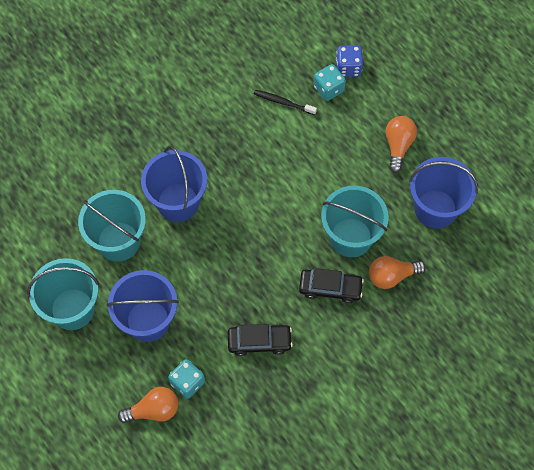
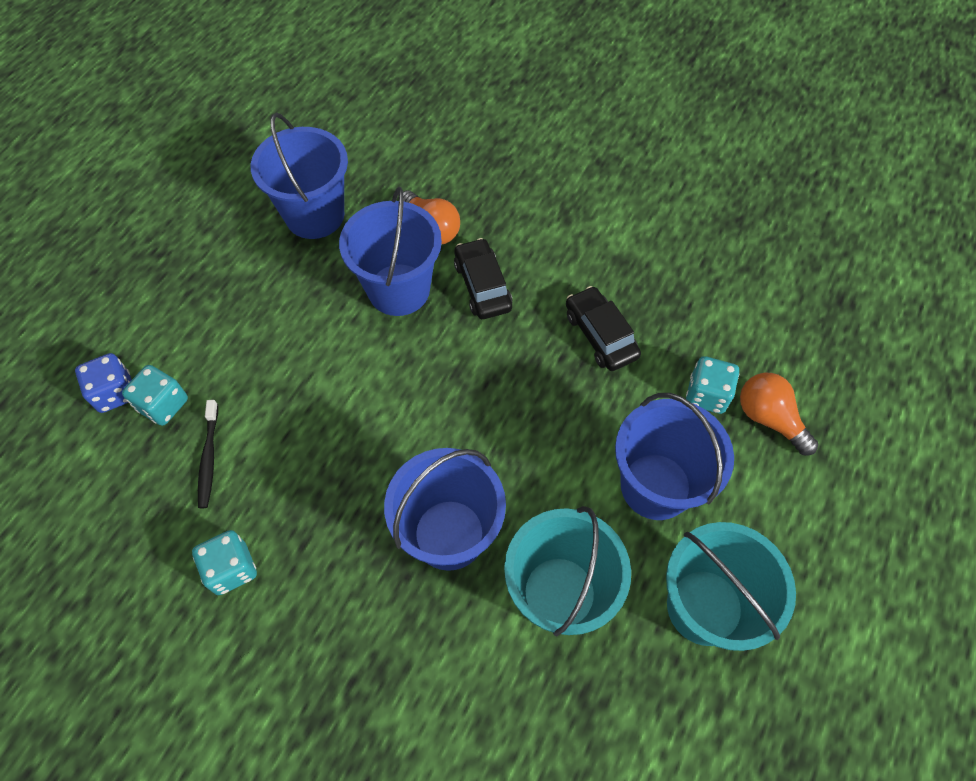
camera: 115 degrees left, 5 degrees down
turquoise bucket [321,186,389,258] -> blue bucket [339,187,442,316]
orange light bulb [386,116,417,173] -> none
none -> turquoise dice [192,530,257,595]

